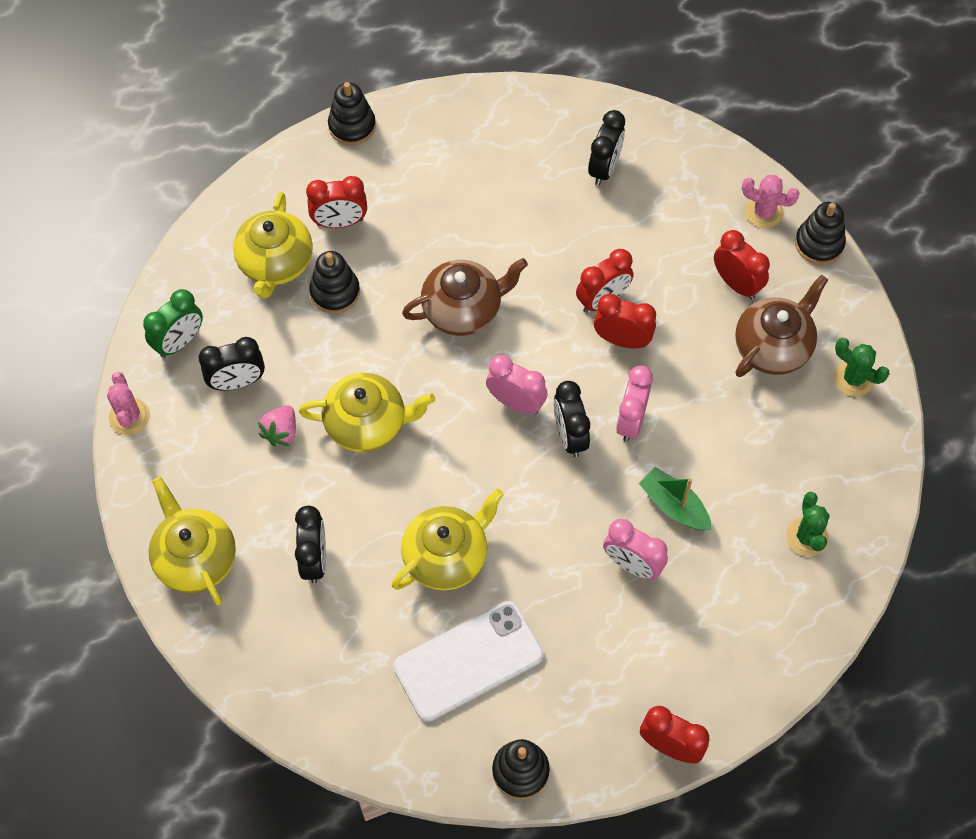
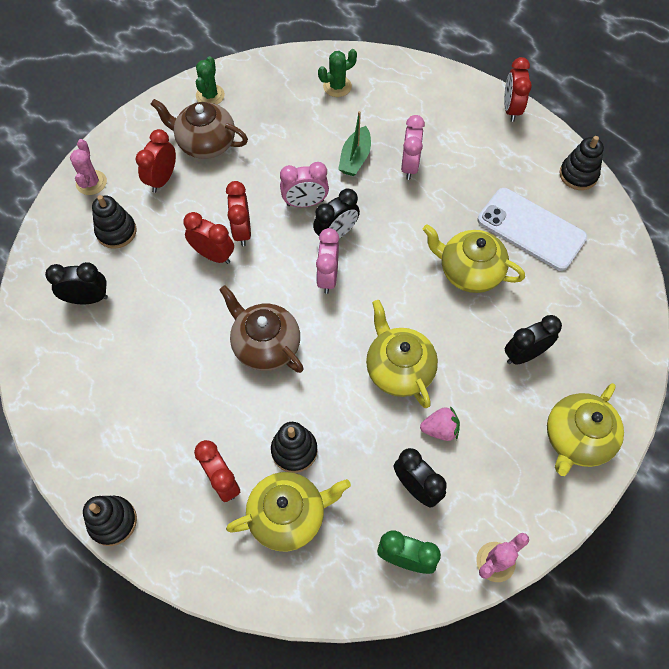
camera: 115 degrees left, 0 degrees up
black stacking toy [795,202,846,265] -> black stacking toy moved to [92,195,136,249]

